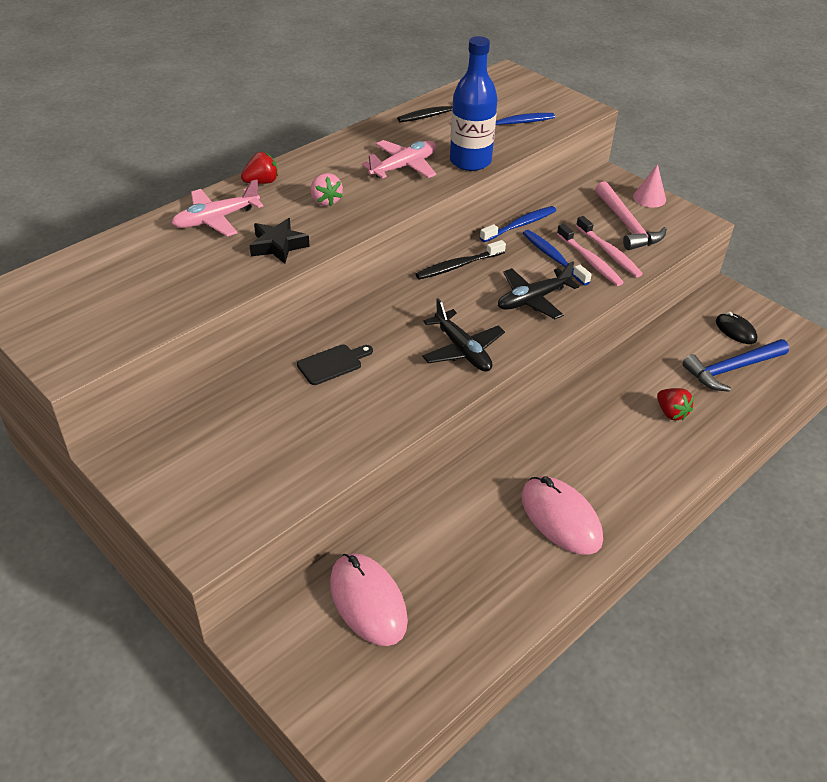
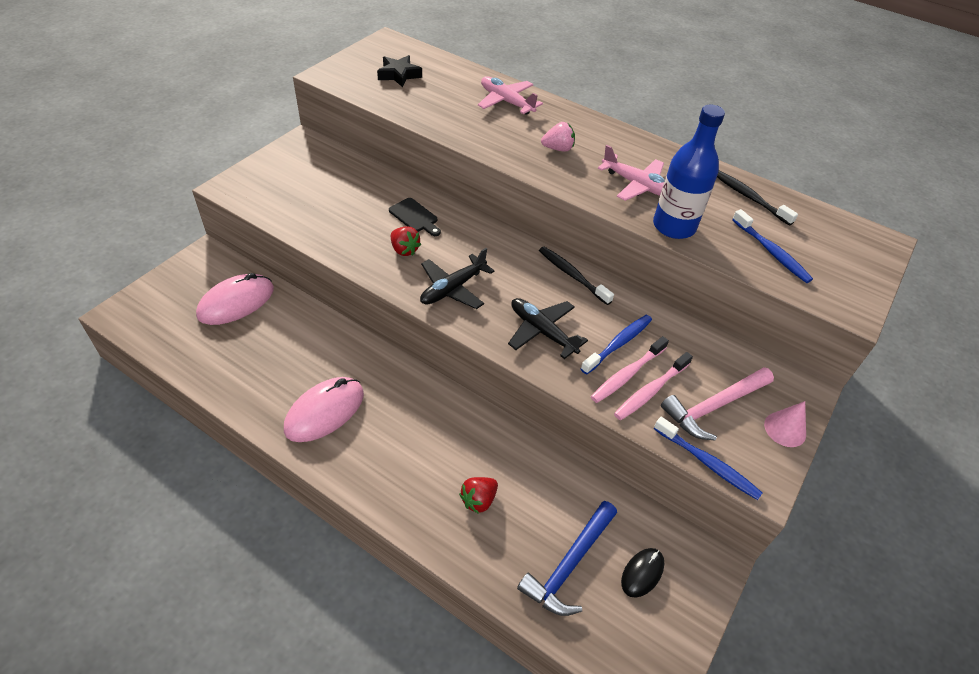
camera: 75 degrees right, 5 degrees up
red strawberry [241,152,278,184] -> red strawberry moved to [391,226,421,256]
black star [250,218,310,264] -> black star moved to [377,55,422,87]
pink strawberry [311,173,343,206] -> pink strawberry turned 150 degrees counterclockwise [541,122,575,152]
blue toothbrush [480,206,556,242] -> blue toothbrush moved to [654,417,762,500]
blue hammer [682,339,789,392] -> blue hammer turned 105 degrees counterclockwise [517,501,617,616]

